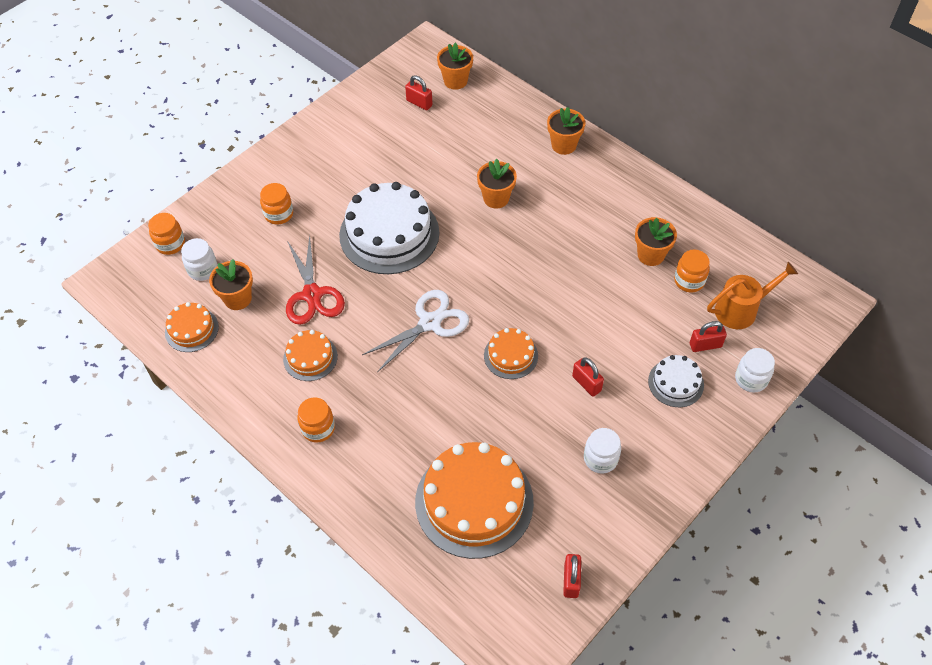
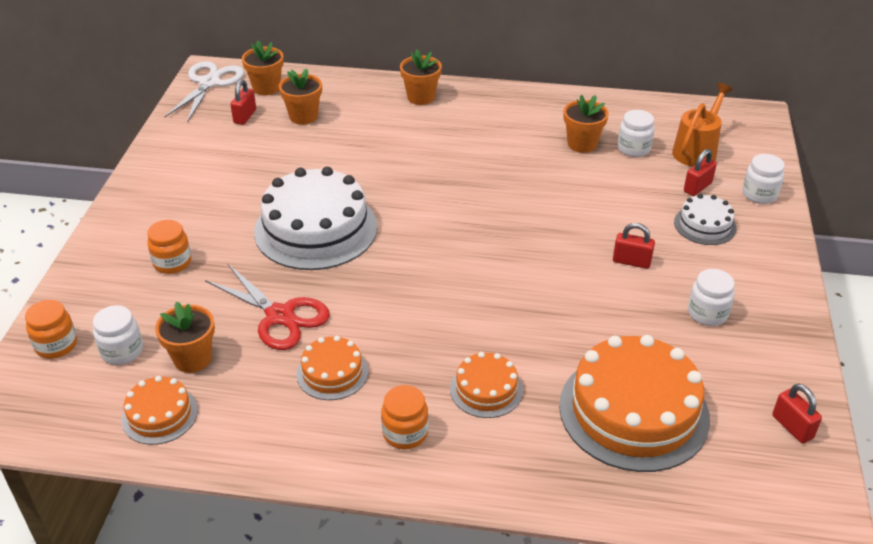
camera: 35 degrees left, 15 degrees down
white scissors [362,290,469,372] -> white scissors moved to [164,61,244,123]
red padlock [405,75,433,110] -> red padlock turned 75 degrees counterclockwise [230,79,256,125]
orange flower pot [477,159,517,209] -> orange flower pot moved to [279,68,322,125]
orange cake [484,328,538,379] -> orange cake moved to [450,352,523,418]
orange jar [674,250,710,292] -> white jar [618,110,655,157]

